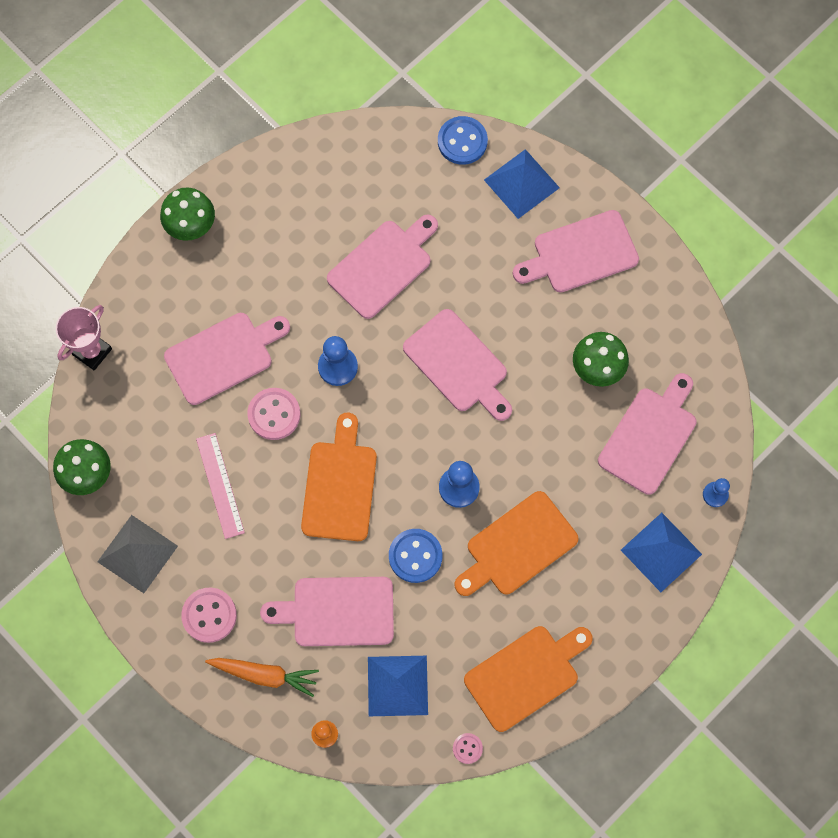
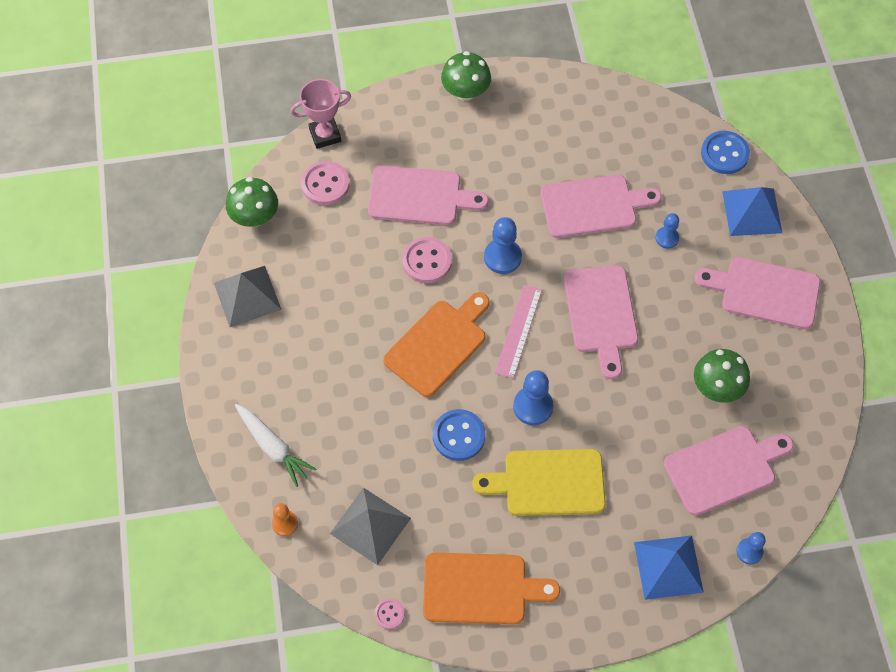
camera: 35 degrees right, 10 degrees down
pink button [181,587,237,643] -> pink button moved to [301,161,350,205]
pink ruler [196,433,245,539] -> pink ruler moved to [495,285,542,379]
orange carrot [205,658,319,697] -> white carrot [235,404,316,487]
pink cutting board [260,577,394,646] -> none
blue pyramid [368,656,428,716] -> grey pyramid [330,488,411,565]
orange cutting board [454,491,579,596] -> yellow cutting board [472,449,606,516]
none -> blue pawn [655,213,679,249]

